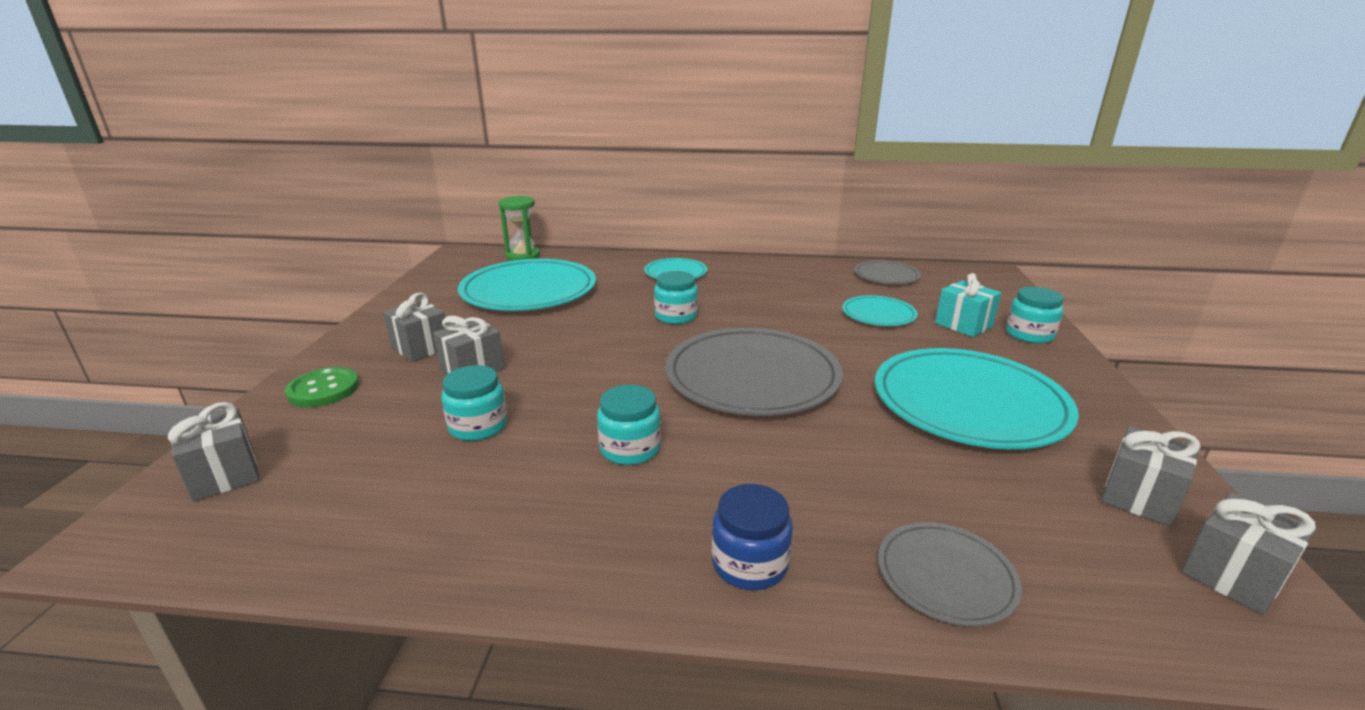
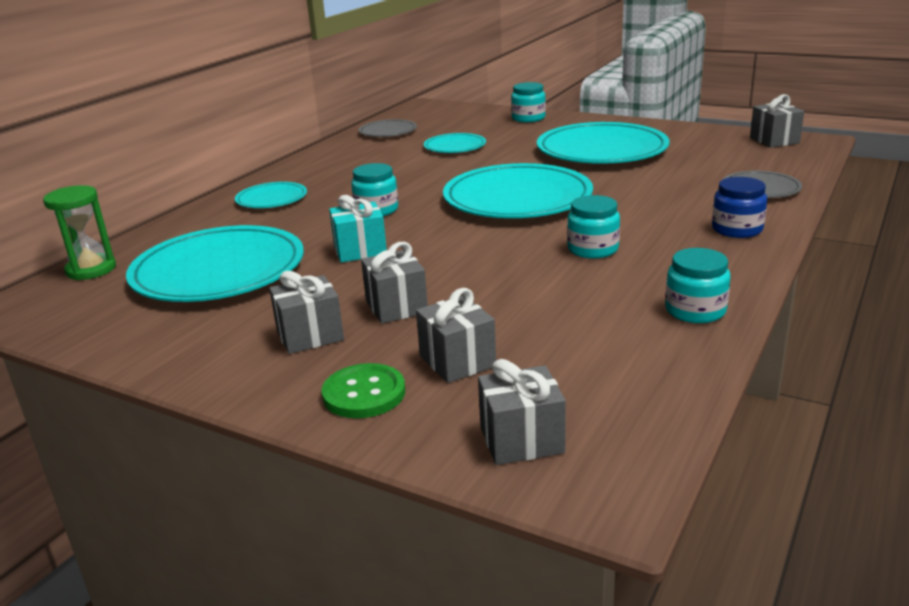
camera: 65 degrees left, 0 degrees up
turquoise jar [441,365,507,441] -> turquoise jar moved to [665,248,731,323]
grey plate [665,328,843,416] -> turquoise plate [443,163,593,218]
turquoise gift [935,273,1001,337] -> turquoise gift moved to [329,195,387,263]
grey gift [1101,426,1201,526] -> grey gift moved to [416,288,496,383]

